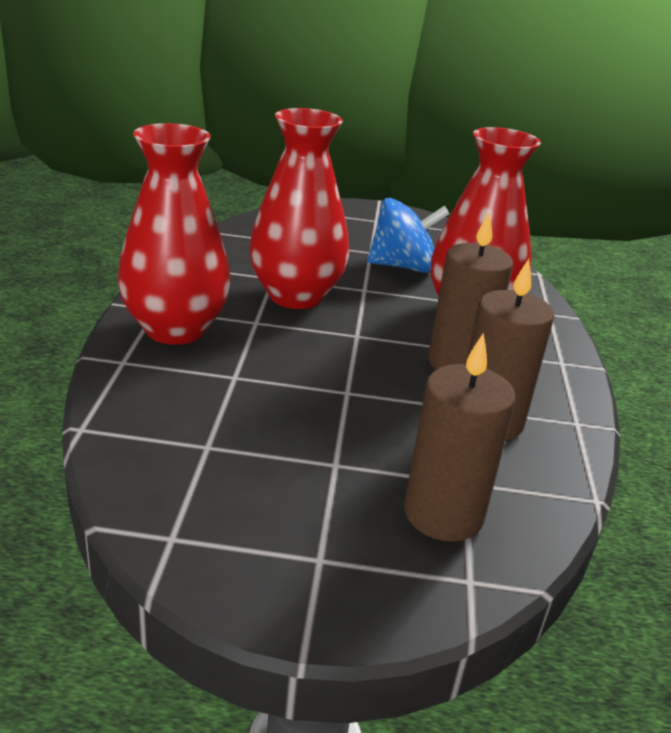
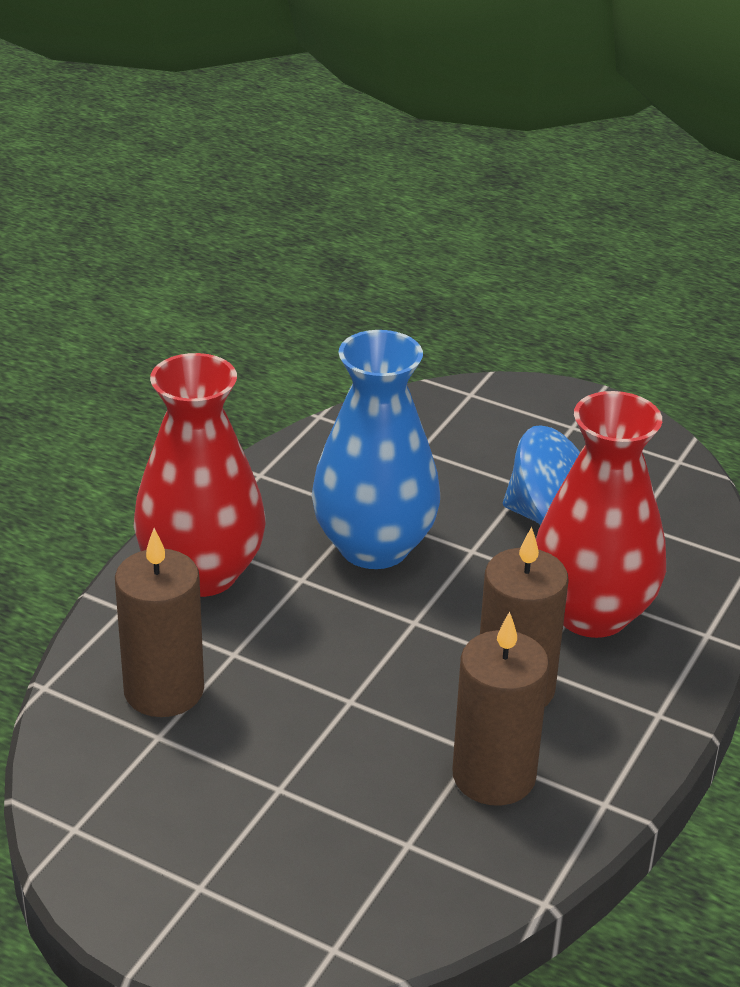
camera: 25 degrees right, 5 degrees up
red vase [249,108,349,309] -> blue vase [312,330,440,569]
brown candle [404,333,516,542] -> brown candle moved to [115,528,204,717]

